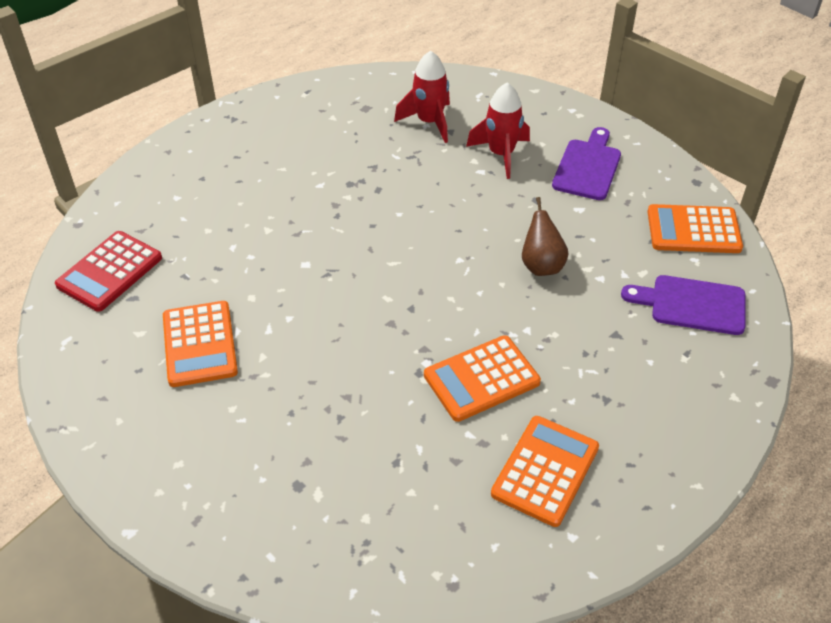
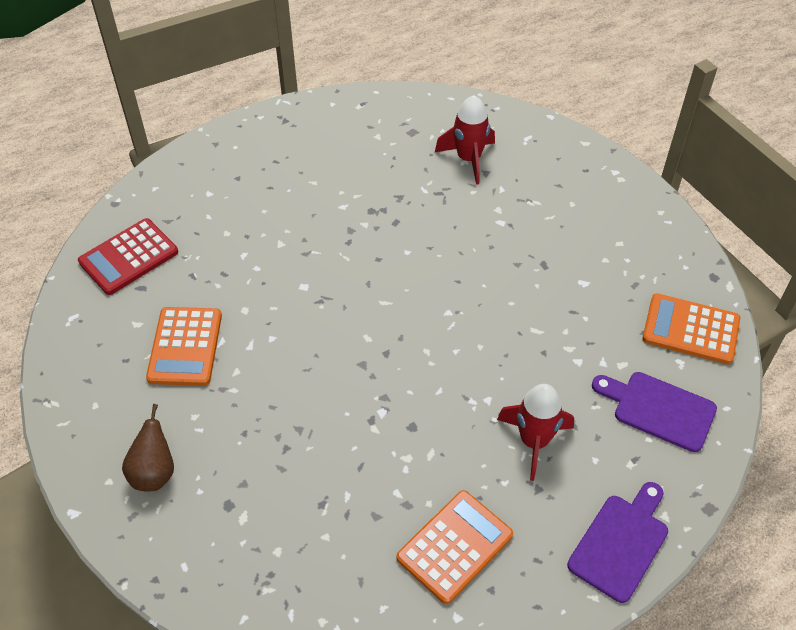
camera: 15 degrees right, 5 degrees up
orange calculator [424,335,541,422] -> none
red rocket [466,82,530,179] -> red rocket moved to [497,384,574,481]
brown pear [522,197,569,276] -> brown pear moved to [122,404,174,491]
purple cutting board [552,127,621,200] -> purple cutting board moved to [567,482,668,603]

